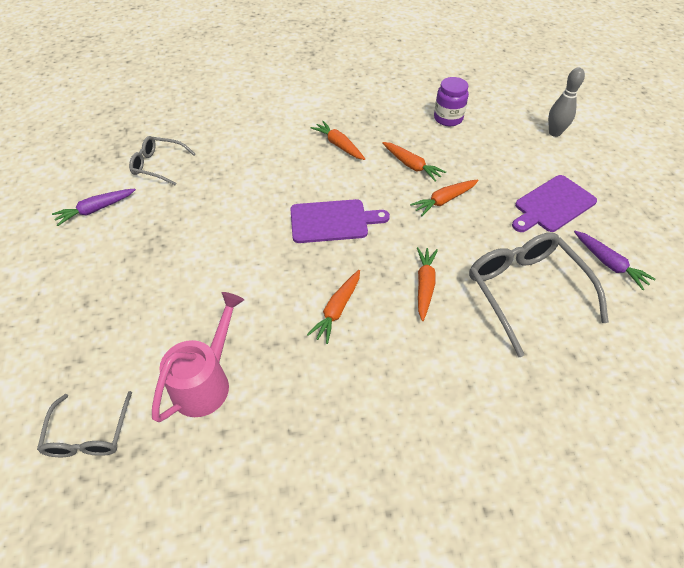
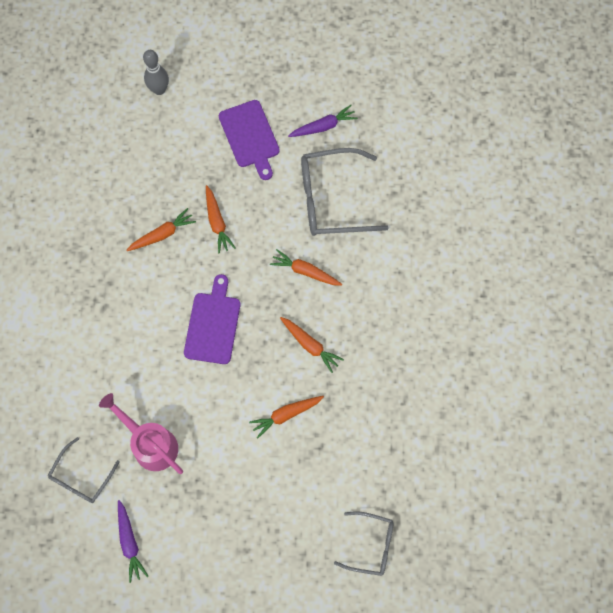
camera: 75 degrees left, 20 degrees up
pink watering can [152,292,244,422] -> pink watering can moved to [99,393,183,474]
orange carrot [311,121,365,160] -> orange carrot moved to [249,396,324,439]
purple jar [434,77,469,126] -> none

